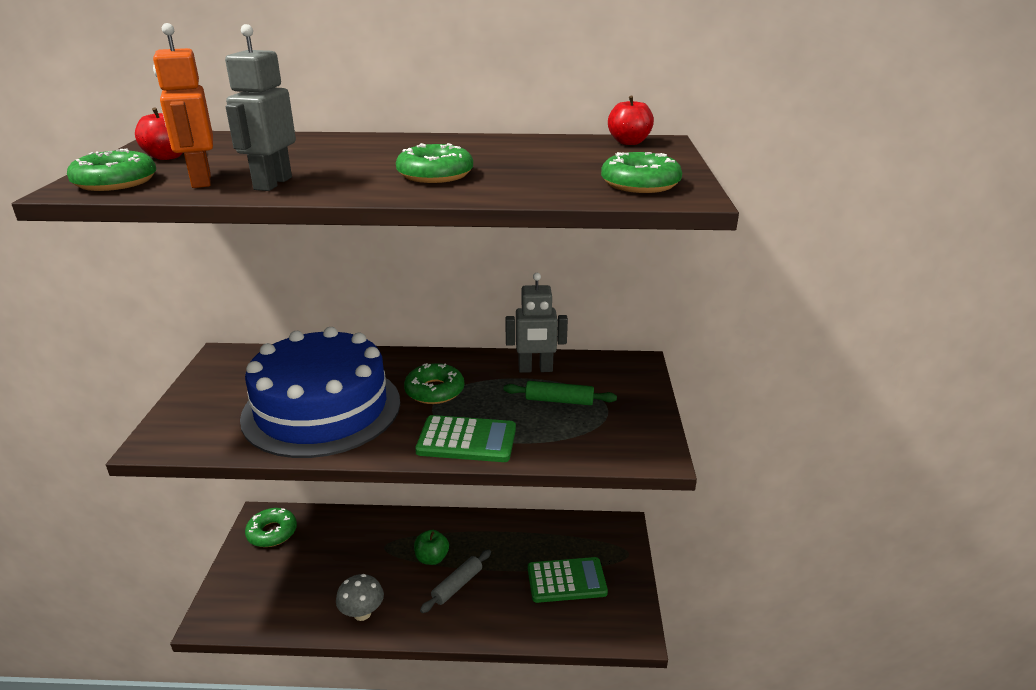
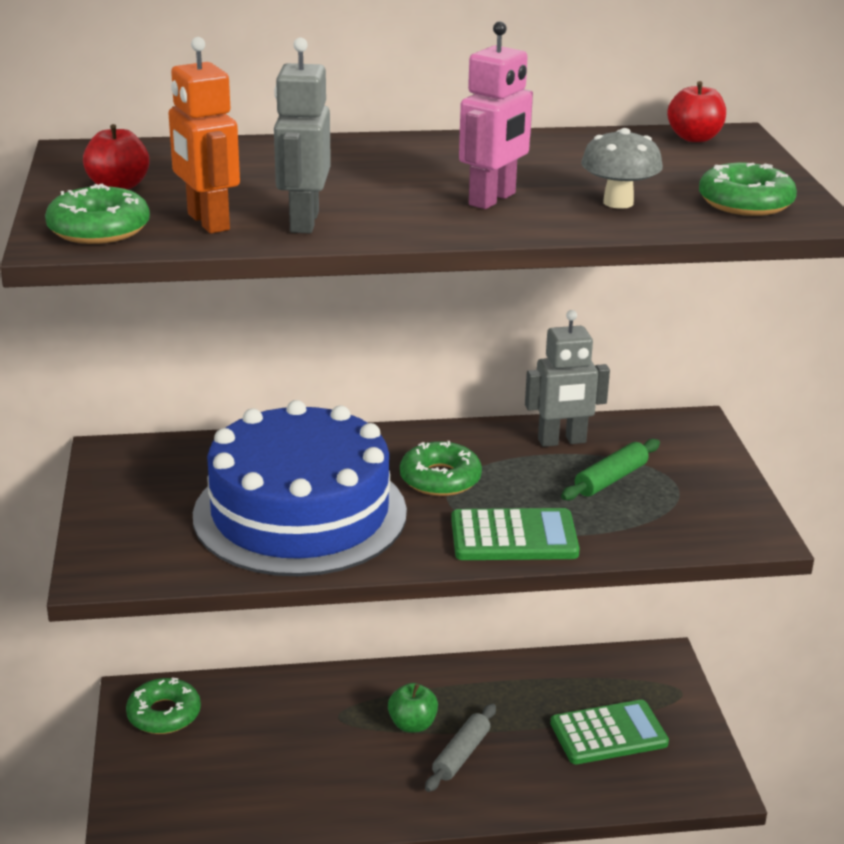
camera: 10 degrees left, 0 degrees up
grey mushroom [336,574,384,621] -> grey mushroom moved to [581,128,663,209]
green donut [396,143,473,183] -> pink robot [459,21,533,209]
green rolling pin [503,381,617,405] -> green rolling pin turned 45 degrees counterclockwise [561,439,660,501]

